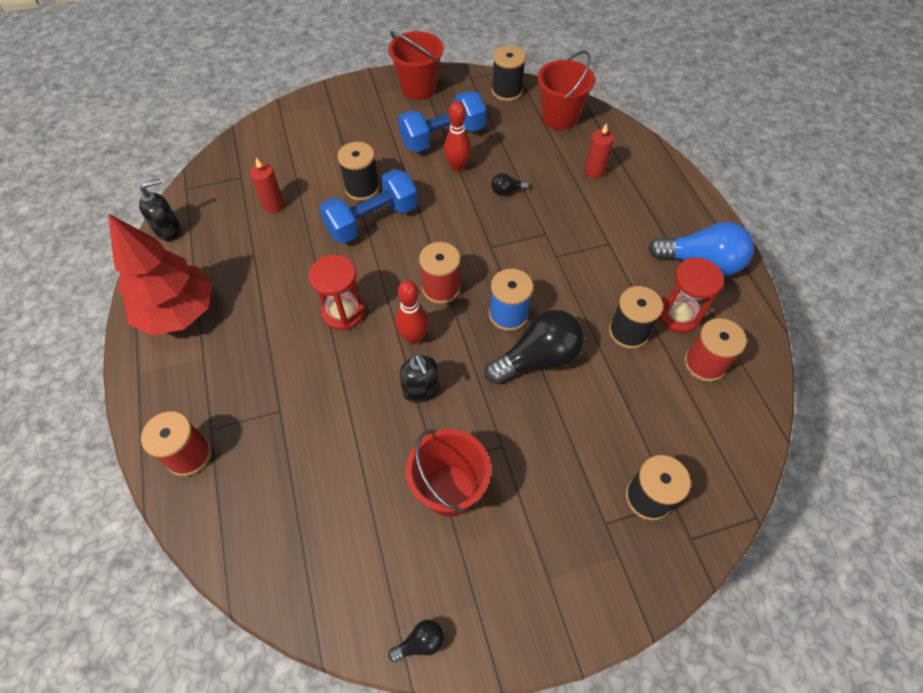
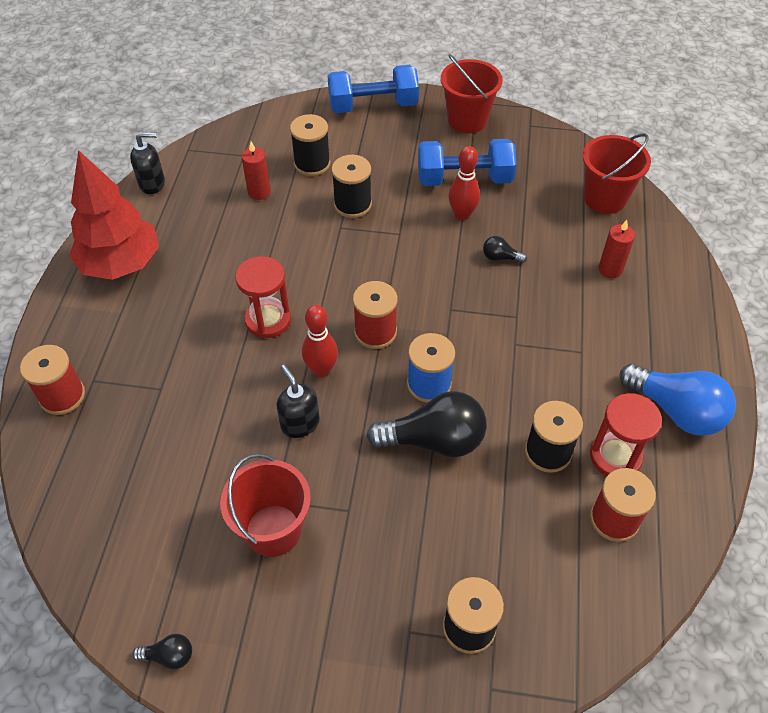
camera: 25 degrees right, 5 degrees down
blue dumbbell [319,169,418,244] -> blue dumbbell moved to [328,65,419,113]
black soap dispenser [399,354,439,403] -> black soap dispenser turned 150 degrees clockwise [277,365,320,438]
black spool [492,46,526,101] -> black spool moved to [290,114,330,176]

